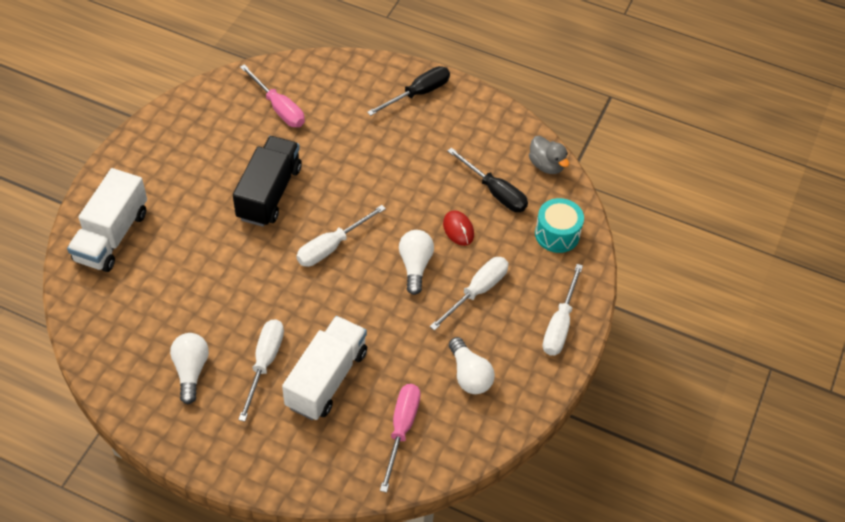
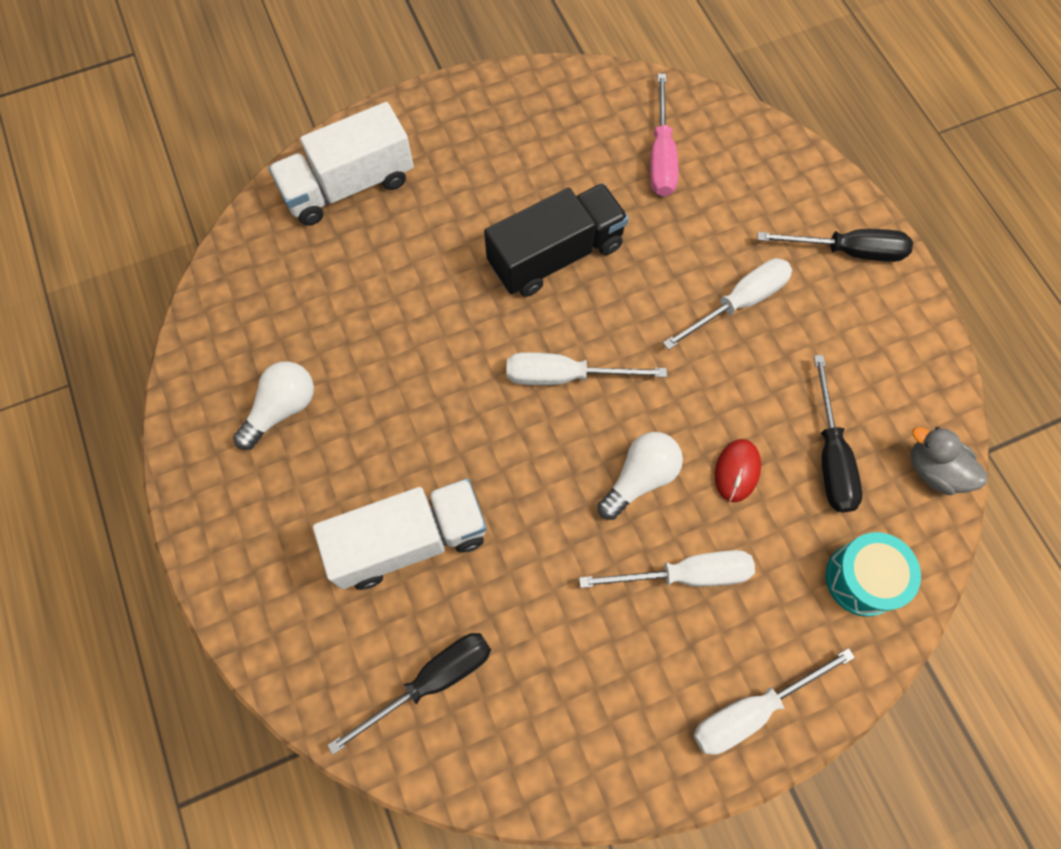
camera: 45 degrees right, 15 degrees up
white screwdriver [238,319,284,422] -> white screwdriver moved to [663,258,792,350]
pink screwdriver [380,384,421,493] -> black screwdriver [327,633,491,755]
white light bulb [449,337,495,394] -> none
grey duck [529,136,569,174] -> grey duck turned 120 degrees clockwise [911,427,987,495]

